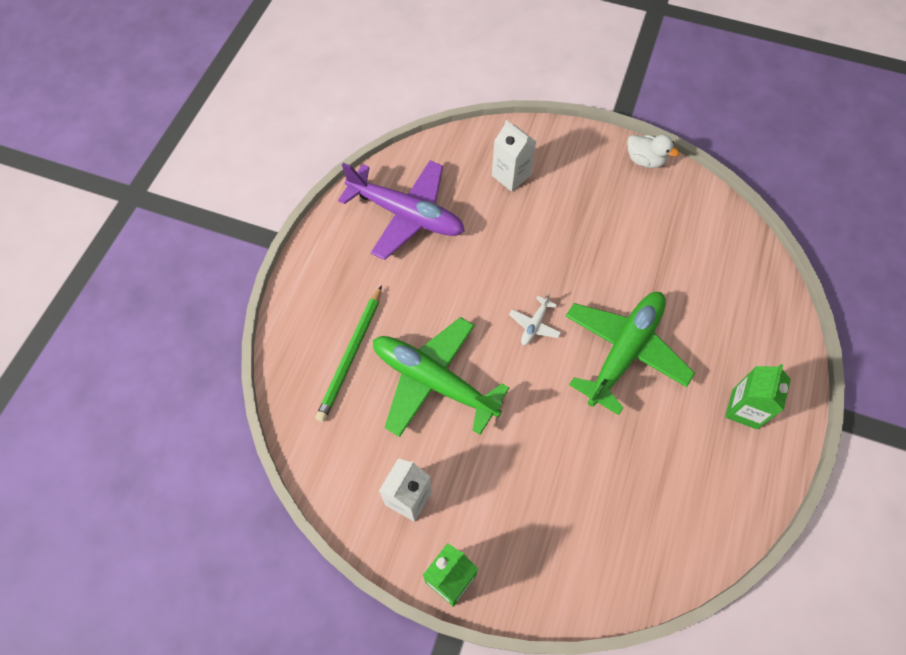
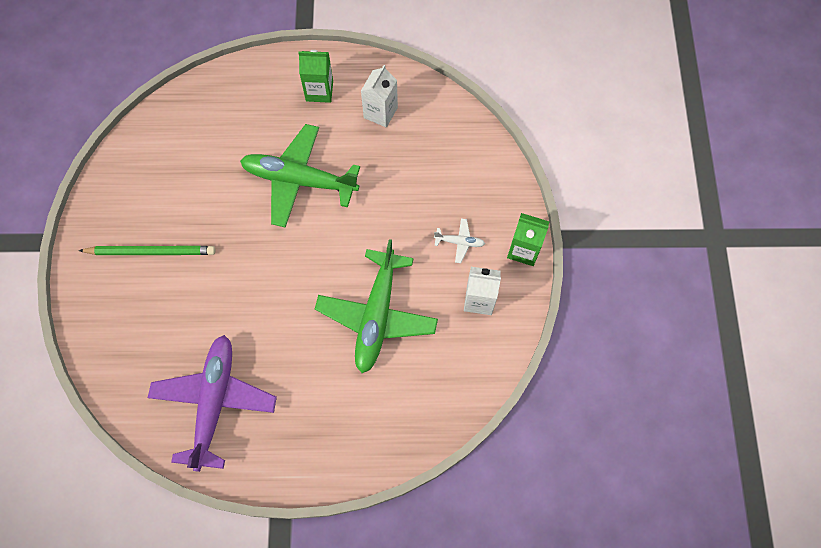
camera: 110 degrees left, 5 degrees up
green pencil [315,285,382,422] -> green pencil moved to [79,246,216,255]
white carton [492,120,536,192] -> white carton moved to [361,65,398,127]
white plane [509,293,561,345] -> white plane moved to [434,218,485,263]
white duck [627,135,679,168] -> none

